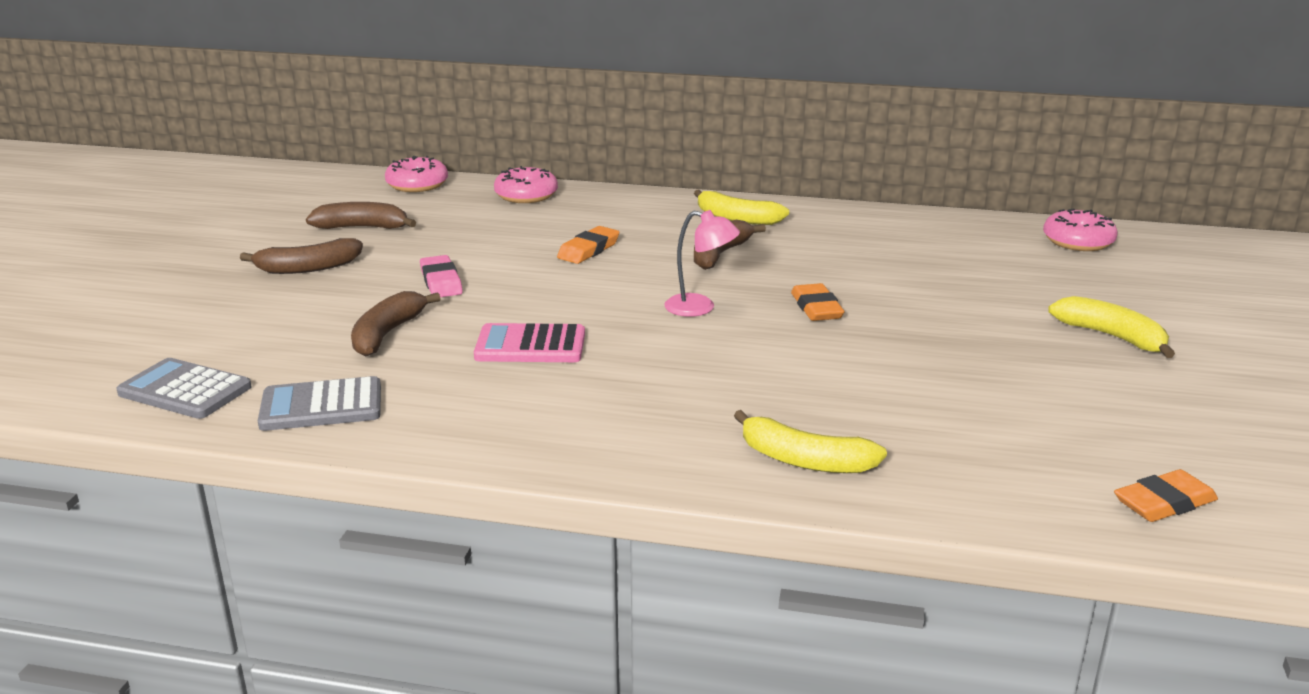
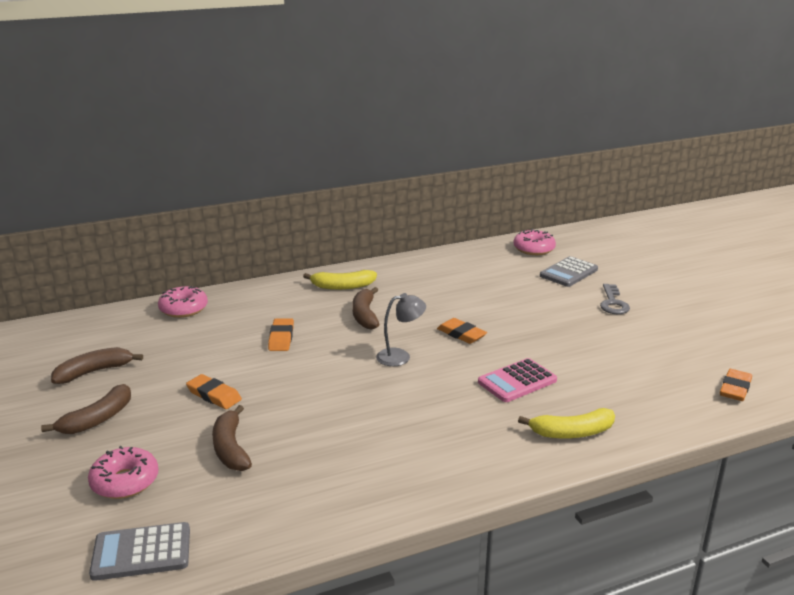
camera: 35 degrees left, 0 degrees up
grey calculator [258,376,381,431] -> grey calculator moved to [540,256,598,287]
pink donut [385,156,448,192] -> pink donut moved to [88,446,159,499]
pink eraser [420,255,463,297] -> orange eraser [186,374,242,409]
pink calculator [474,323,585,362] -> pink calculator moved to [478,358,557,402]
pink lamp [664,210,740,317] -> grey lamp [376,293,426,366]
yellow banana [1048,296,1175,358] -> grey key [600,284,630,314]

